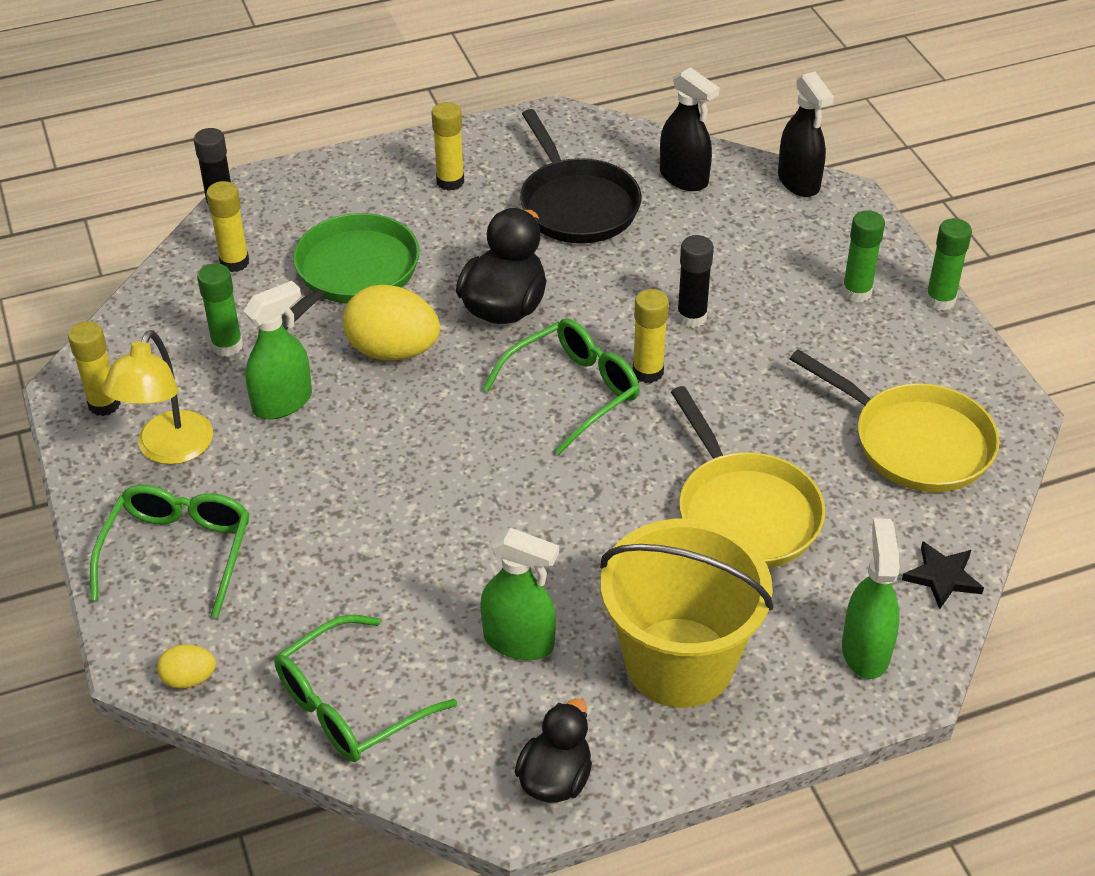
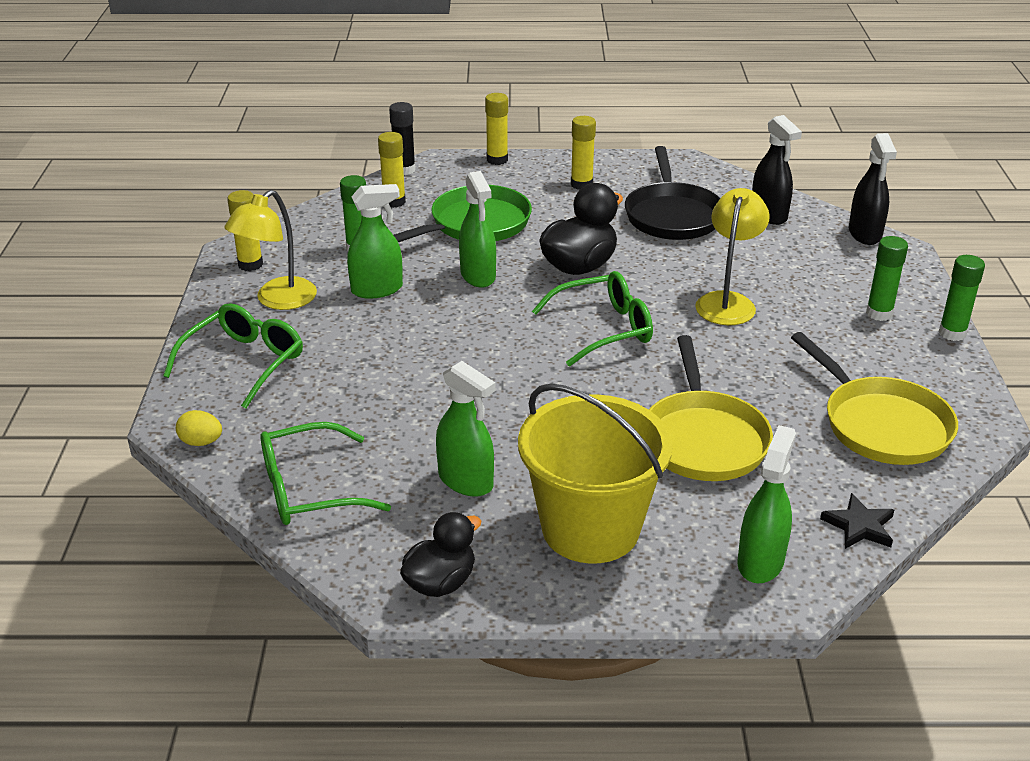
camera: 20 degrees right, 10 degrees down
yellow egg [343,285,440,360] -> green spray bottle [459,171,496,288]
yellow glue stick [633,289,669,383] -> yellow glue stick moved to [485,93,508,165]
black glue stick [677,235,714,328] -> yellow lamp [695,188,770,325]

